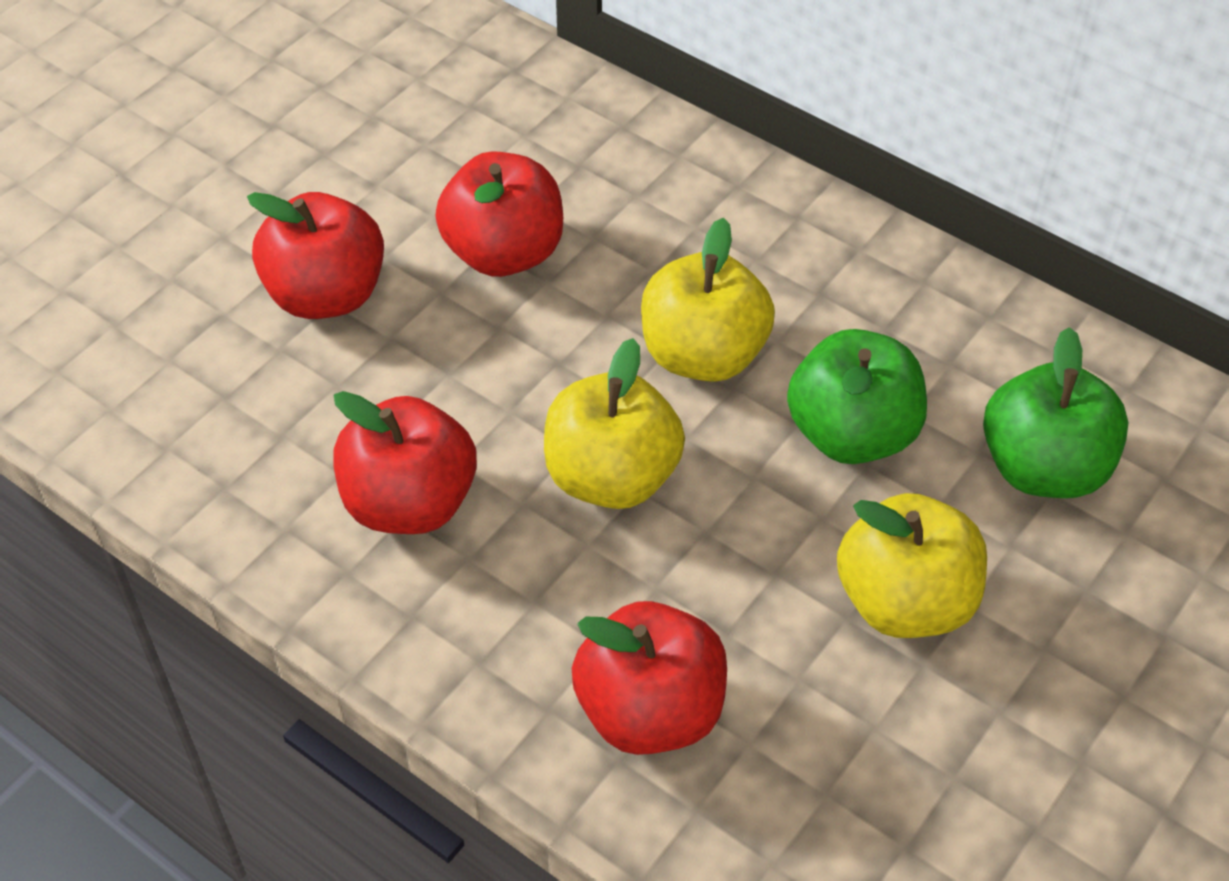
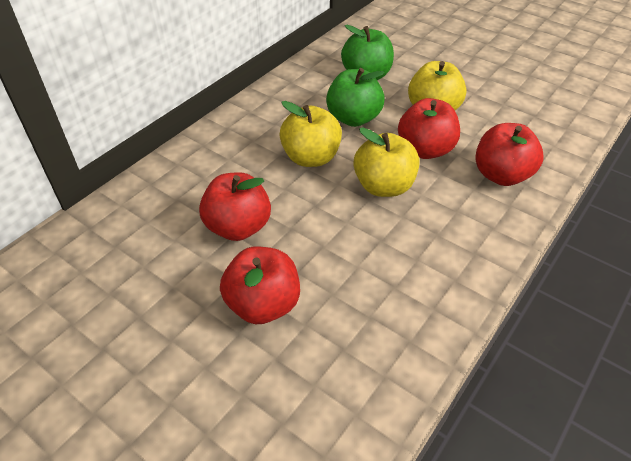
camera: 90 degrees left, 5 degrees down
red apple [333,391,477,534] -> red apple moved to [398,98,460,159]

